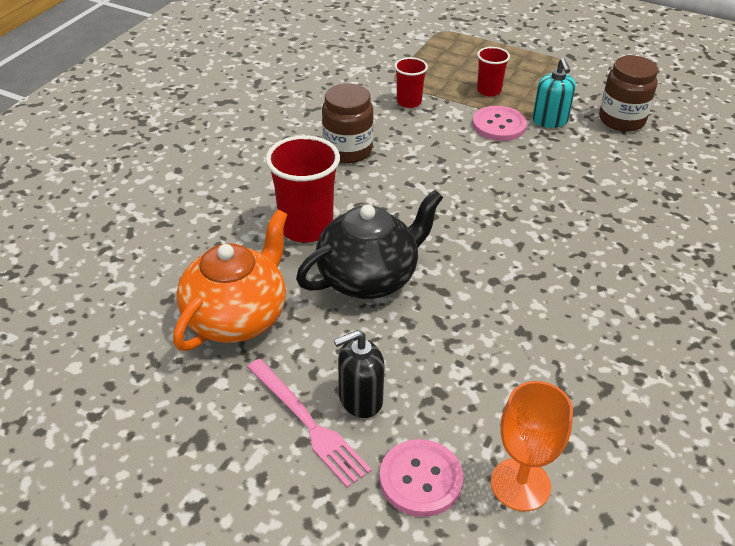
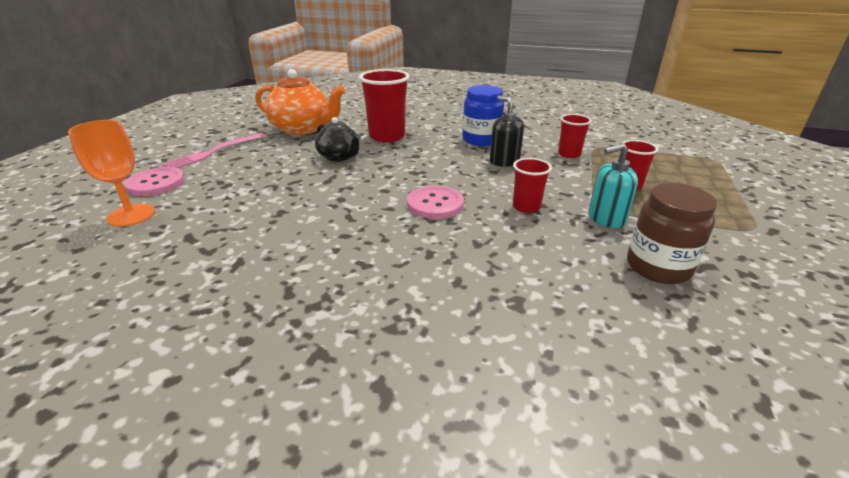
camera: 80 degrees right, 10 degrees down
black teapot [296,190,443,299] -> black teapot [315,117,361,162], size x0.62
brown jar [322,83,373,163] -> blue jar [463,85,504,146]
black soap dispenser [334,330,385,418] -> black soap dispenser moved to [490,96,524,167]
pink button [472,106,527,141] -> pink button moved to [407,186,464,219]
none -> red cup [513,158,552,213]

